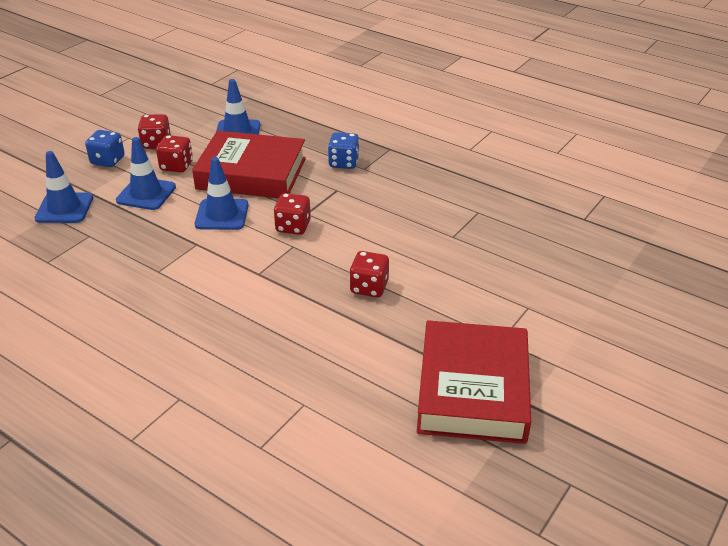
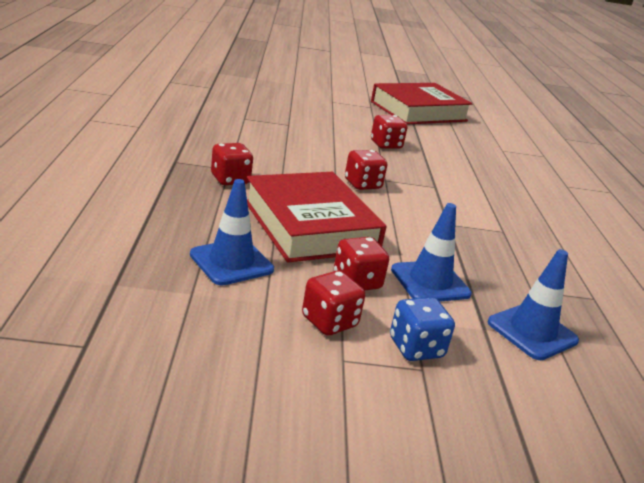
camera: 130 degrees left, 10 degrees down
blue traffic cone [195,157,249,230] -> none
blue dice [328,132,360,169] -> red dice [211,143,253,185]

